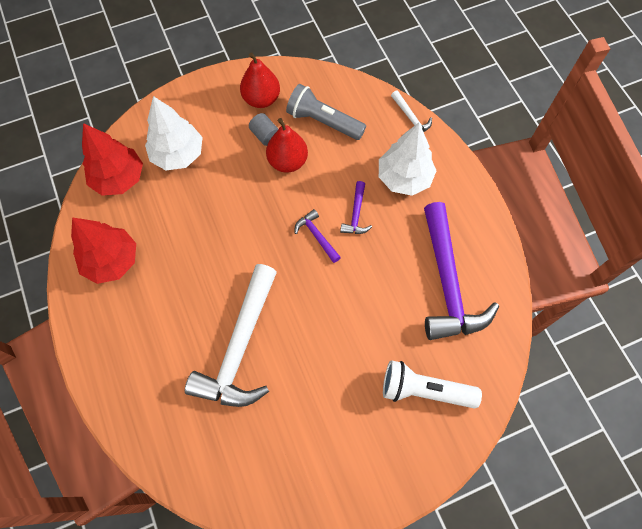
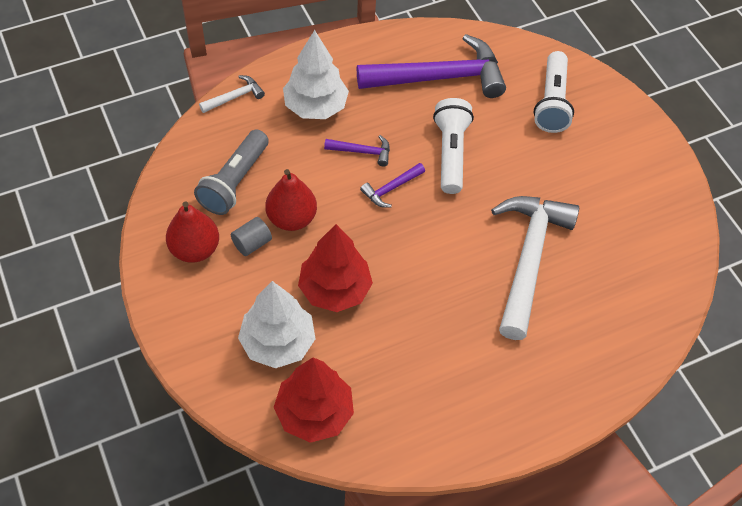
camera: 95 degrees left, 10 degrees down
red tree [71,217,136,284] -> red tree moved to [298,224,373,312]
white hammer [185,264,277,407] -> white hammer turned 90 degrees counterclockwise [491,196,579,340]
none -> white flashlight [433,98,474,194]

